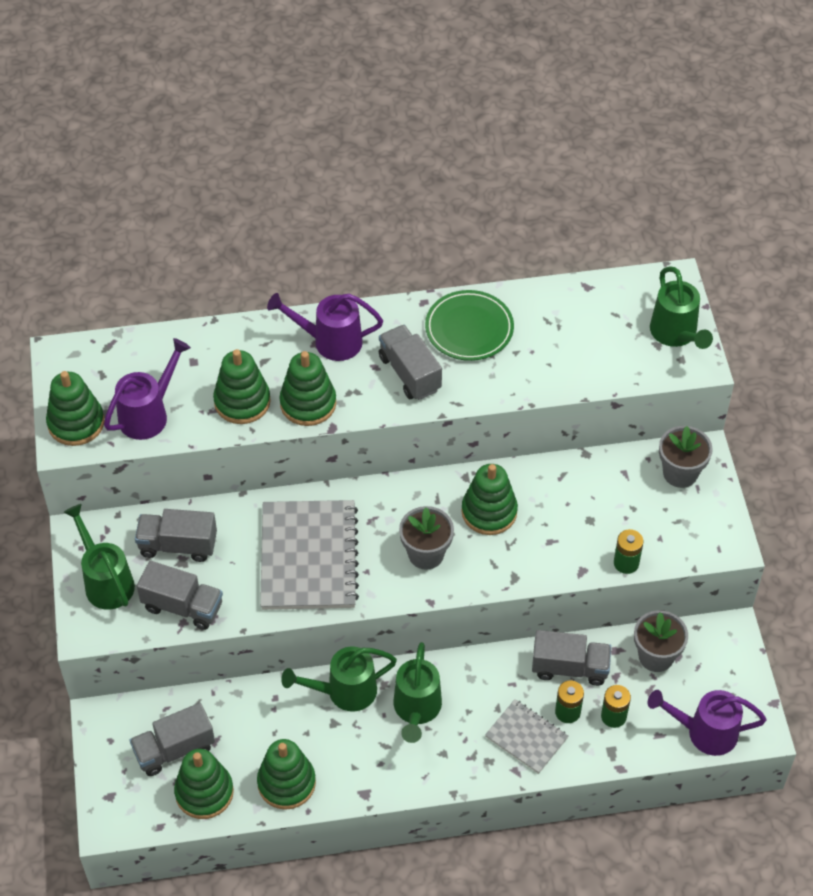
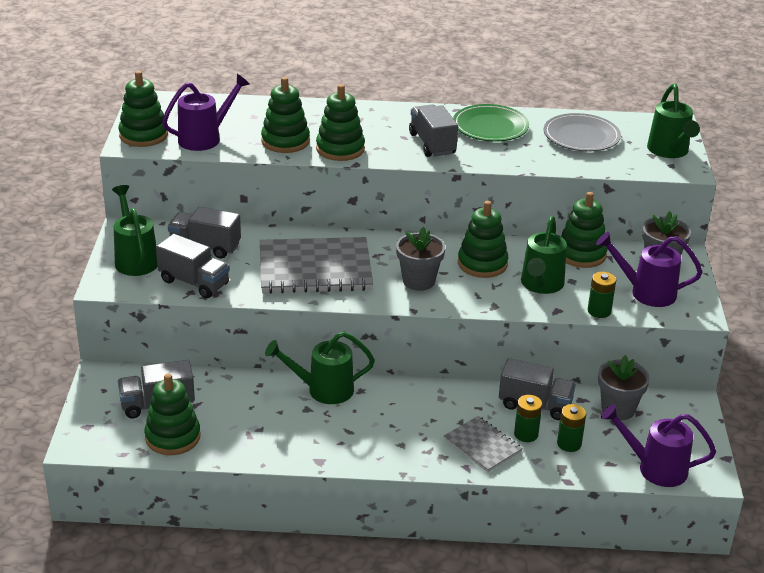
camera: 10 degrees right, 20 degrees down
green stacking toy [257,739,316,810] -> green stacking toy moved to [561,192,608,268]
grey notebook [260,500,359,610] -> grey notebook turned 75 degrees clockwise [260,237,373,294]
purple watering can [267,293,383,361] -> purple watering can moved to [596,232,703,307]
green watering can [394,642,442,743] -> green watering can moved to [521,216,567,294]
none -> grey plate [544,113,621,152]

